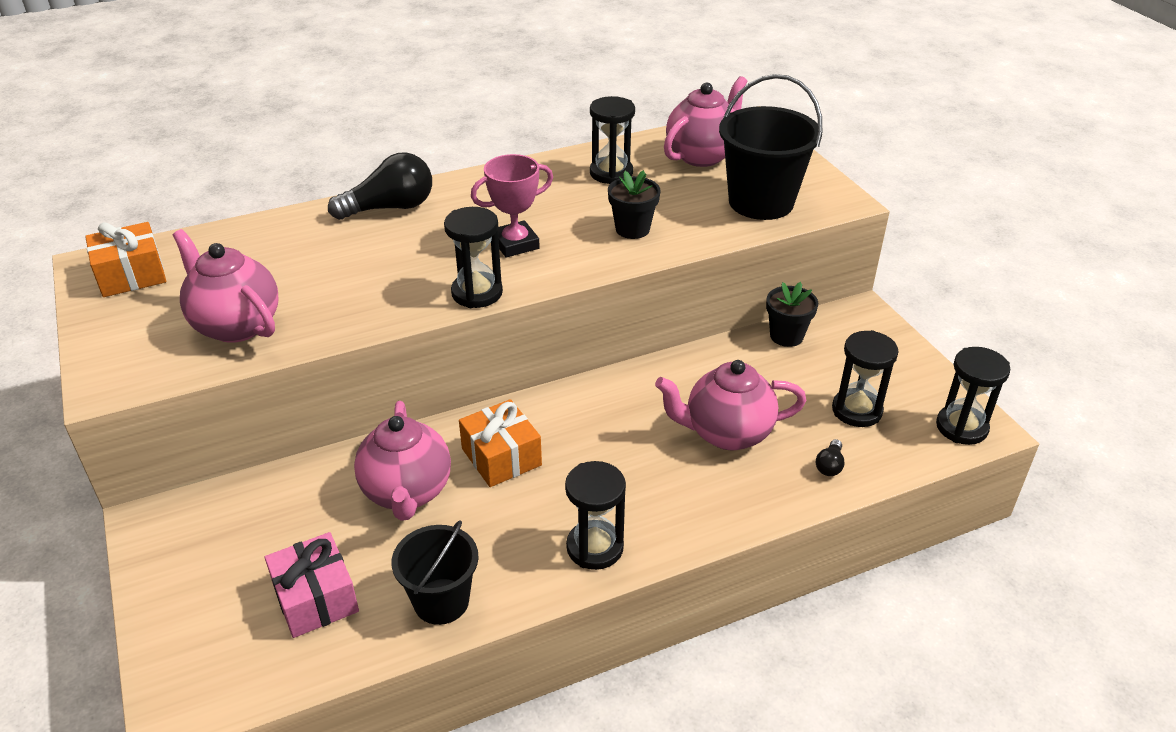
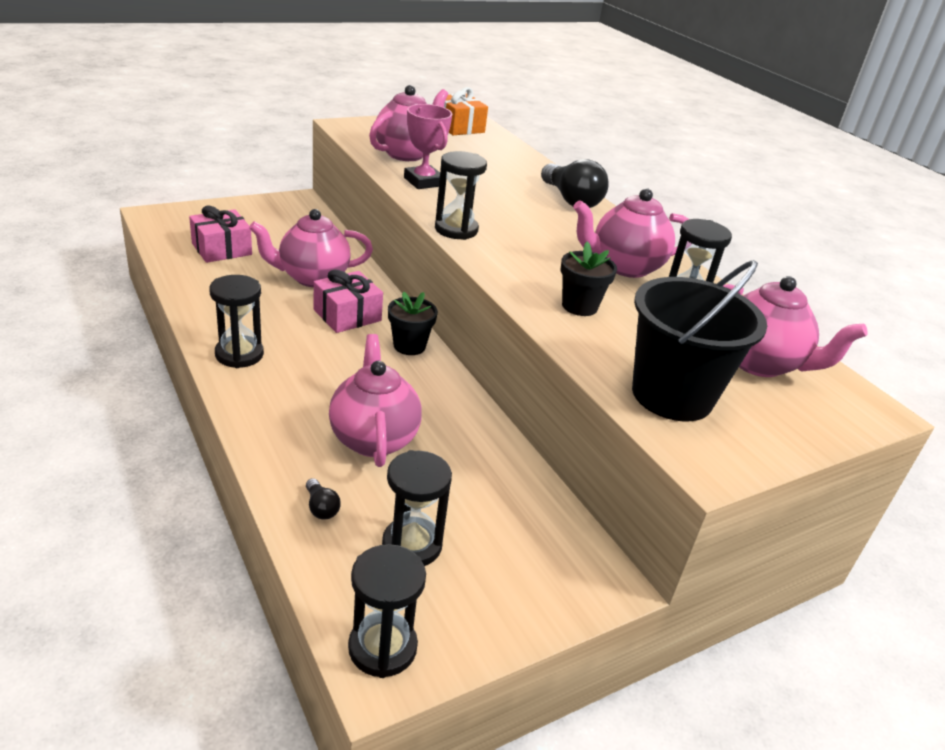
camera: 80 degrees right, 5 degrees down
black bucket [392,520,479,625] -> none
orange gift [459,399,542,487] -> pink gift [314,269,383,333]
pink trophy [471,154,553,258] -> pink trophy moved to [404,104,452,189]
black flower pot [766,282,818,347] -> black flower pot moved to [388,292,438,355]
black light bulb [816,439,845,476] -> black light bulb turned 135 degrees counterclockwise [306,478,341,520]
none -> pink teapot [573,188,689,278]

